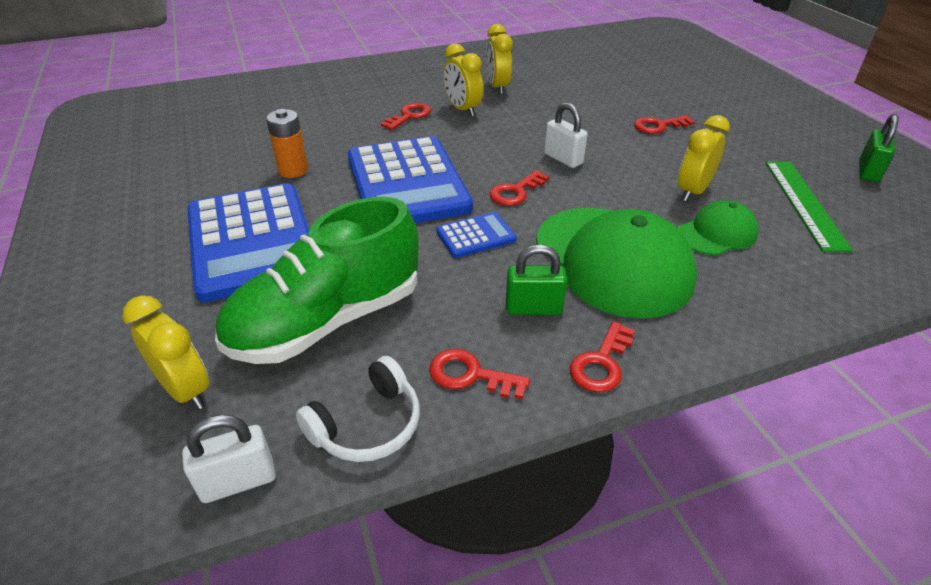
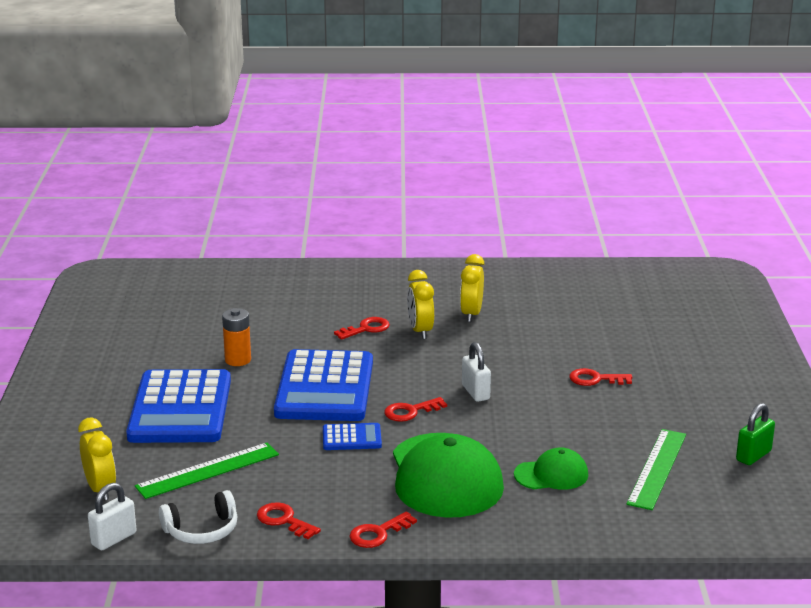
camera: 20 degrees right, 15 degrees down
white padlock [182,414,276,503] -> white padlock turned 45 degrees counterclockwise [88,483,137,550]
green shoe [215,197,418,364] -> green ruler [135,443,279,499]
green padlock [506,244,567,315] -> none
yellow clock [678,115,730,202] -> none

